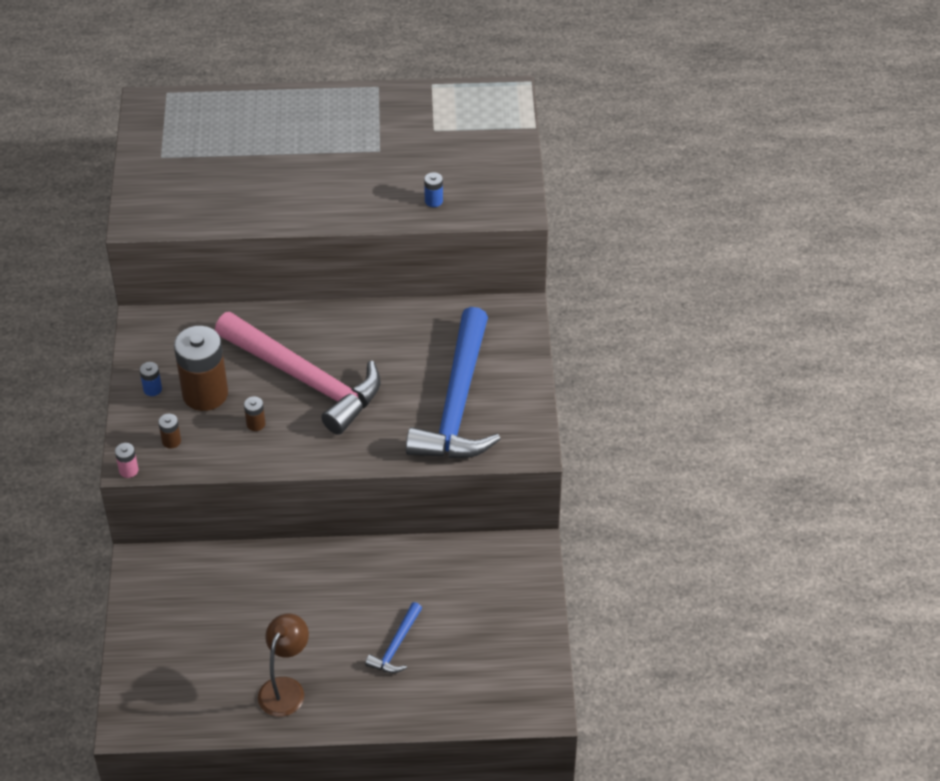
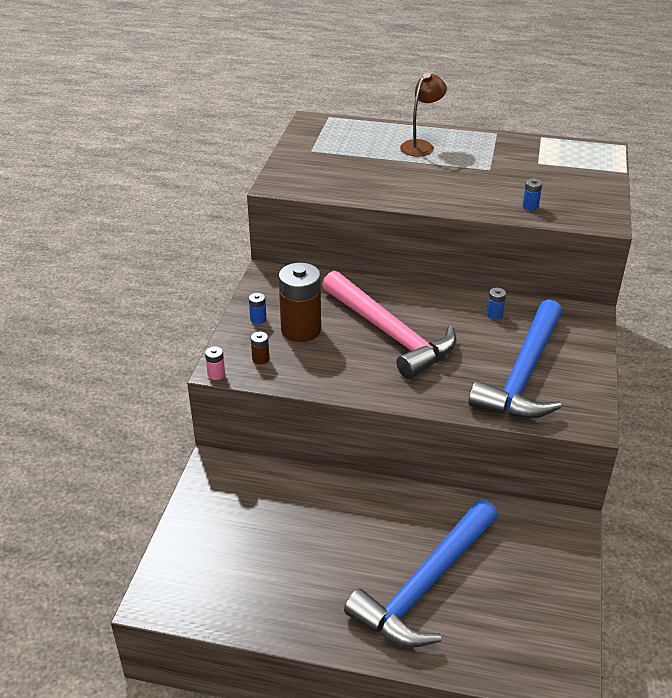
camera: 15 degrees right, 10 degrees down
brown battery [244,396,265,431] -> none
brown lamp [258,614,309,717] -> brown lamp moved to [400,73,447,156]
blue hammer [365,602,422,673] -> blue hammer [344,499,498,647], size x2.32
none -> blue battery [487,288,506,319]

